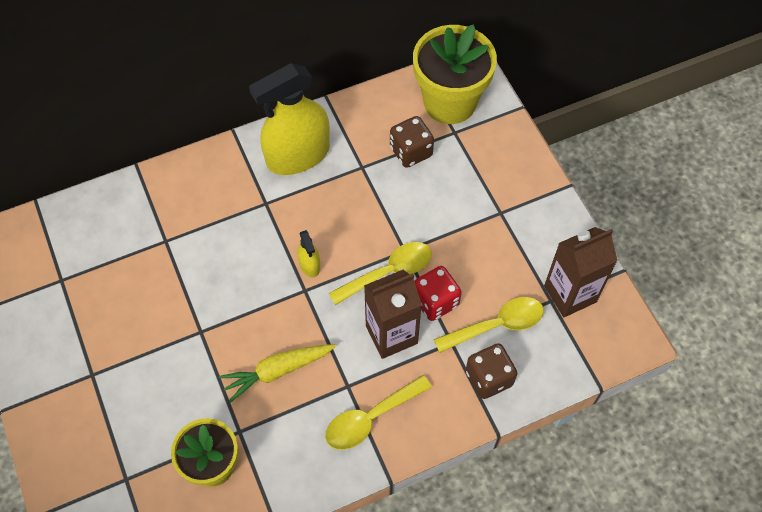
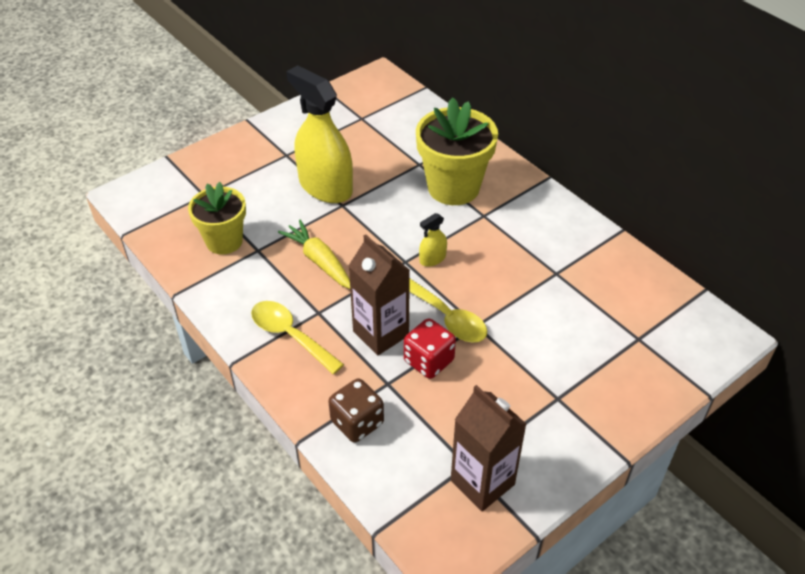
camera: 75 degrees right, 15 degrees down
yellow spray bottle [249,63,330,175] -> yellow spray bottle moved to [286,65,353,203]
brown dice [390,116,434,168] -> none
yellow flower pot [413,24,497,124] -> yellow flower pot moved to [416,97,498,205]
yellow spoon [434,297,544,353] -> none

